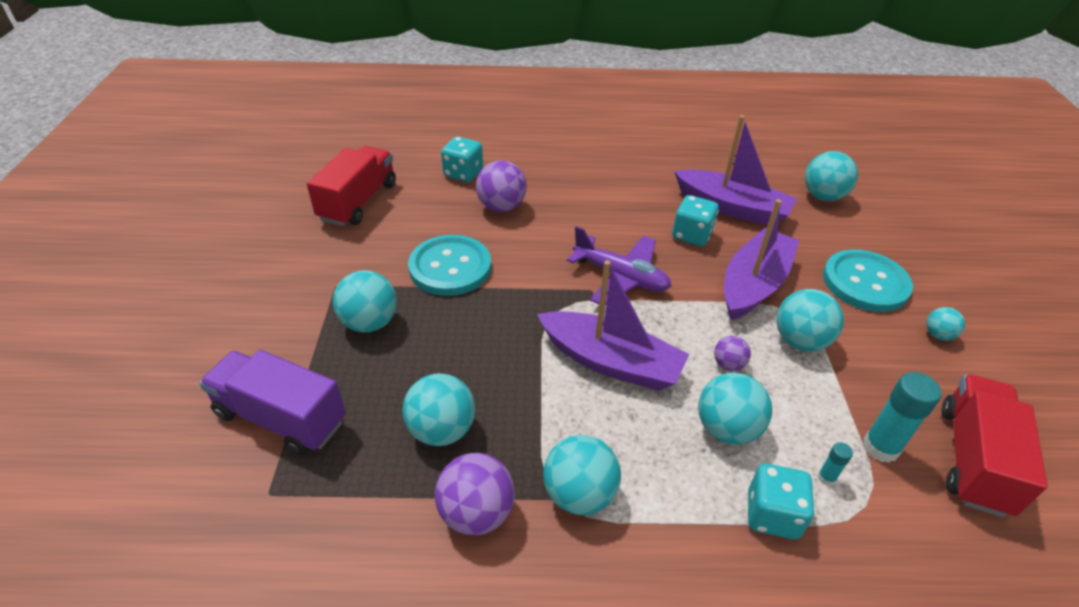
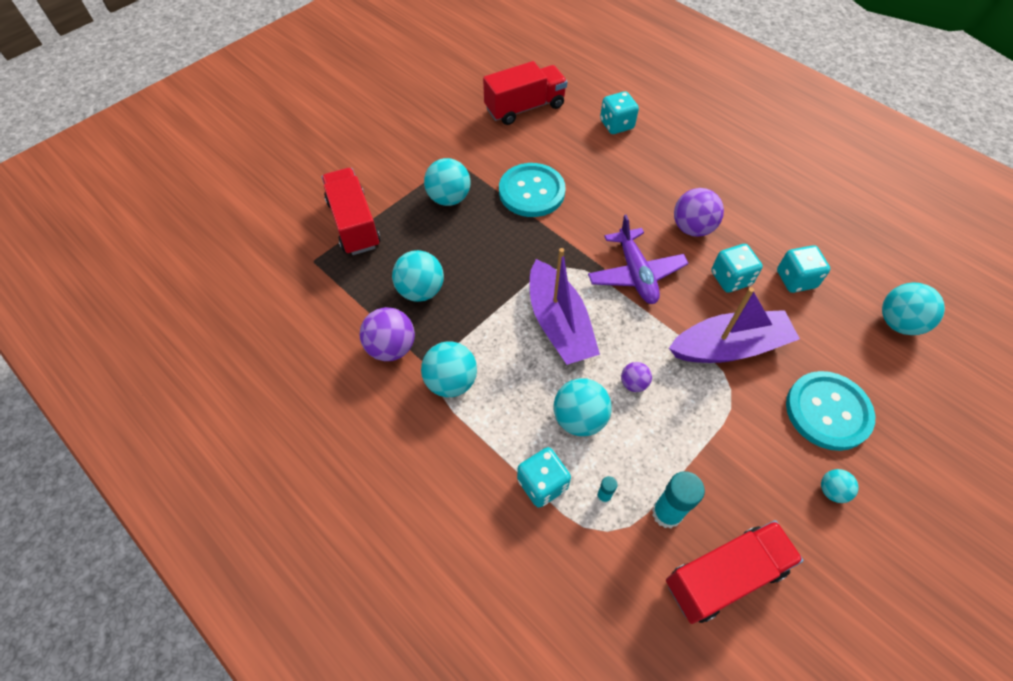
camera: 45 degrees right, 15 degrees up
purple truck [199,350,346,455] -> red truck [322,168,381,255]
purple ball [476,160,527,212] -> purple ball moved to [674,188,724,237]
purple boat [674,115,797,226] -> turquoise dice [777,245,830,293]
turquoise ball [777,289,844,351] -> none

